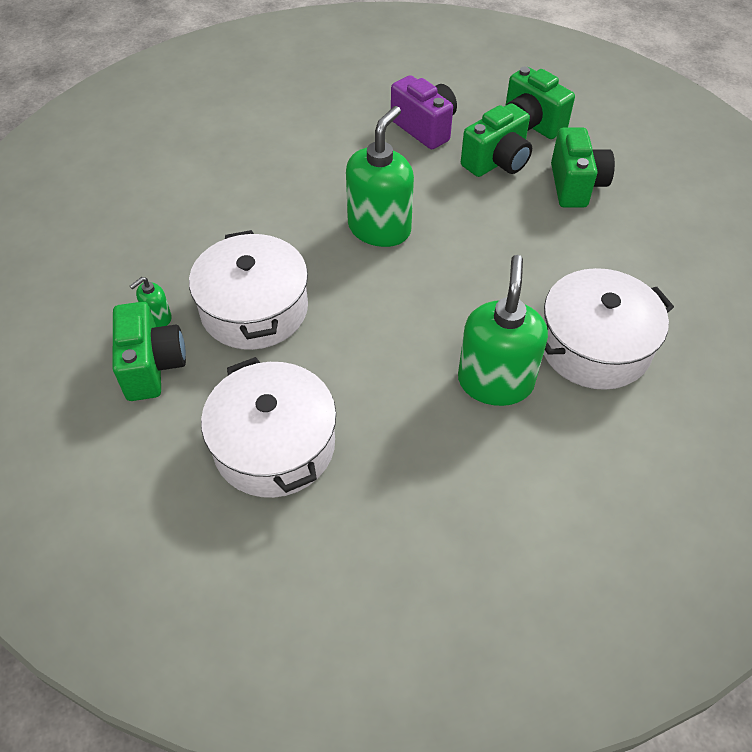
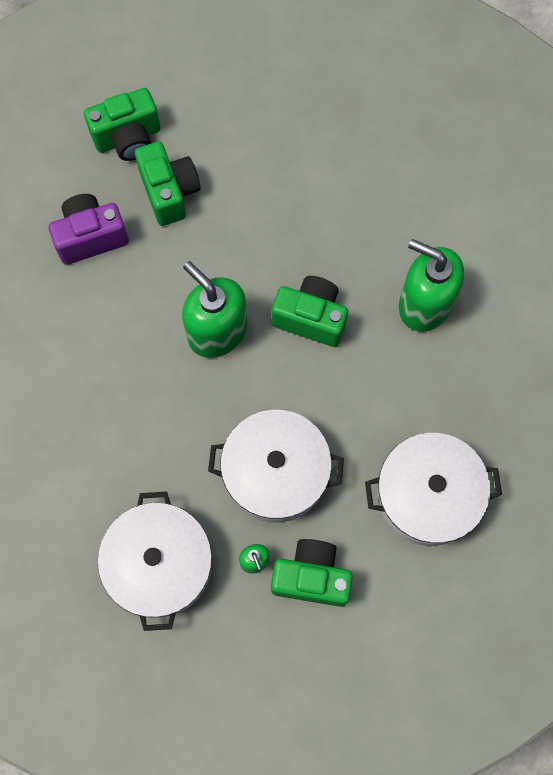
camera: 70 degrees left, 20 degrees up
white pot [543,268,674,390] -> white pot moved to [98,492,212,631]
green camera [551,127,615,208] -> green camera moved to [271,276,348,347]

